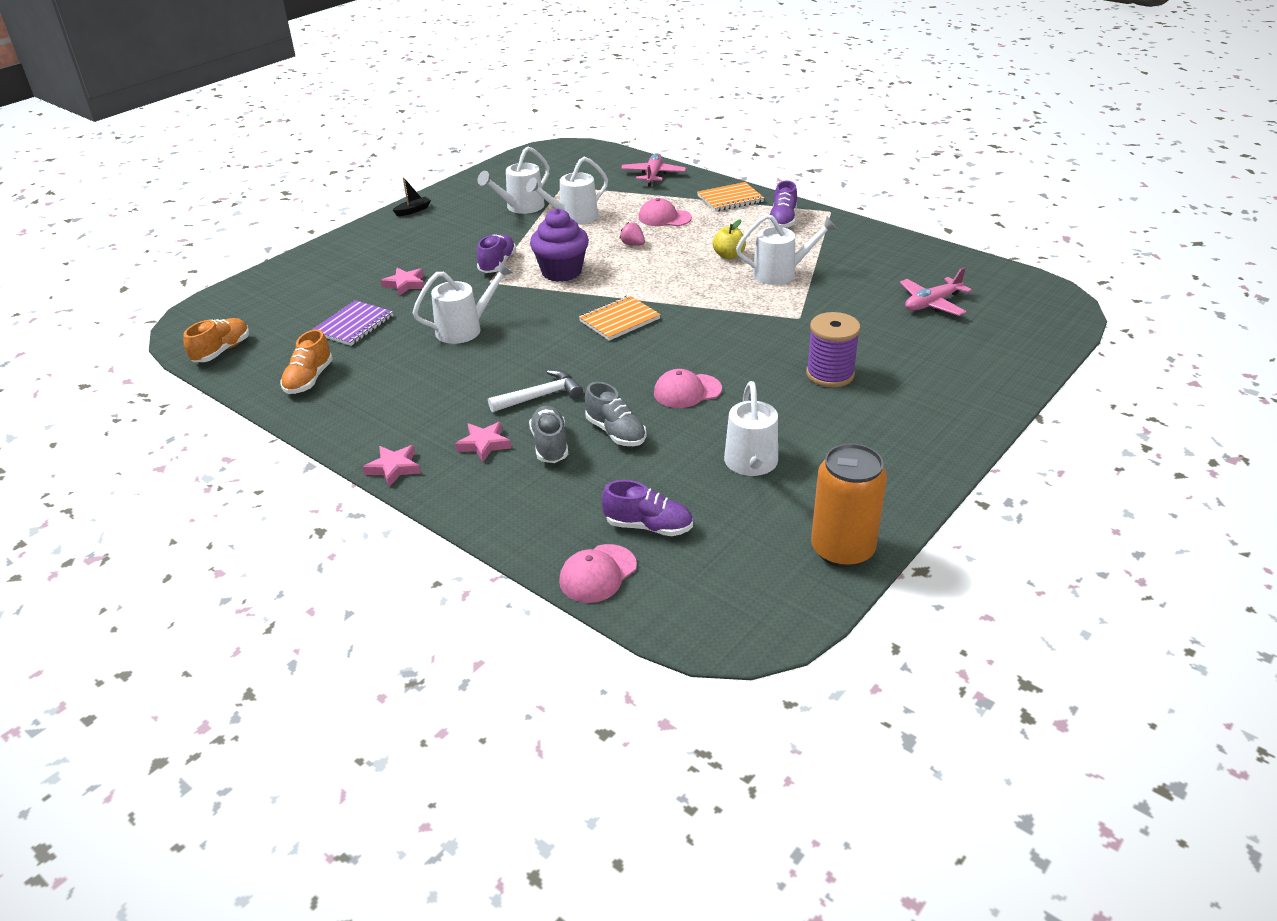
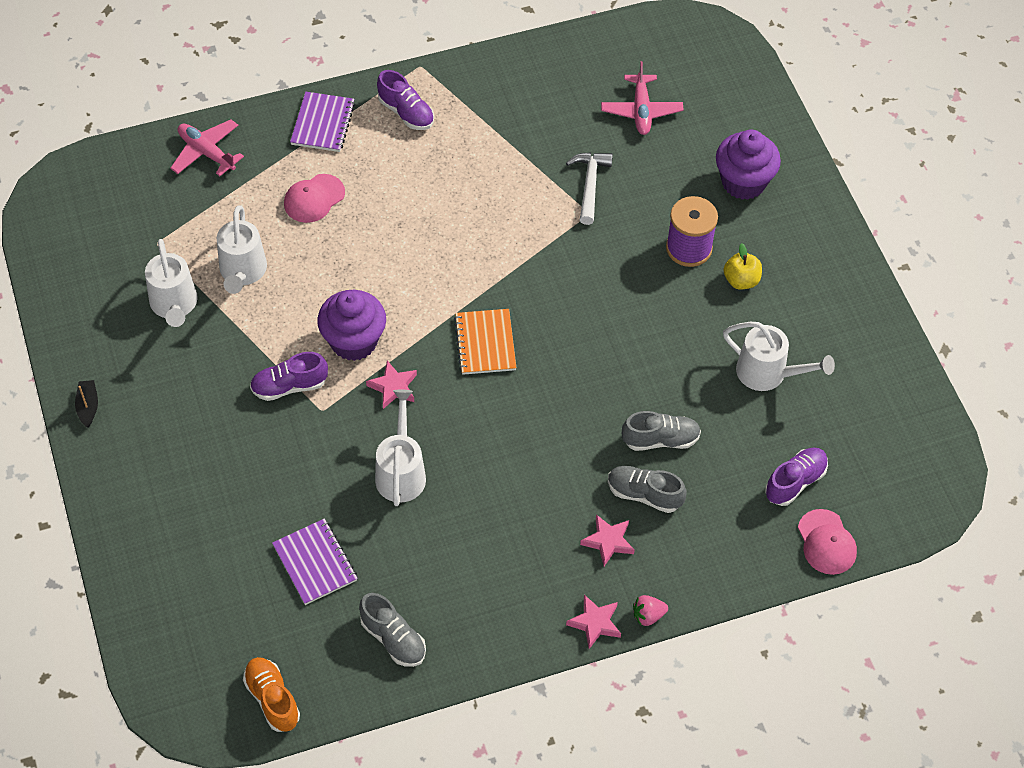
camera: 60 degrees left, 20 degrees up
orange shoe [280,329,333,394] -> grey shoe [359,593,426,667]
pink star [381,268,424,296] -> pink star moved to [366,361,417,409]
purple shoe [477,234,516,273] -> purple shoe turned 60 degrees counterclockwise [250,352,328,401]
white hammer [488,370,583,412] -> white hammer moved to [566,152,613,225]
pink strawberry [620,222,645,246] -> pink strawberry moved to [633,595,668,626]
pink cap [654,369,722,408] -> none
orange notebook [697,182,764,212] -> purple notebook [290,92,355,152]
yellow apple [713,219,746,259] -> yellow apple moved to [724,243,762,290]
white watering can [736,214,837,285] -> none
orange can [811,443,887,568] -> none
none -> purple cupcake [716,130,781,200]

